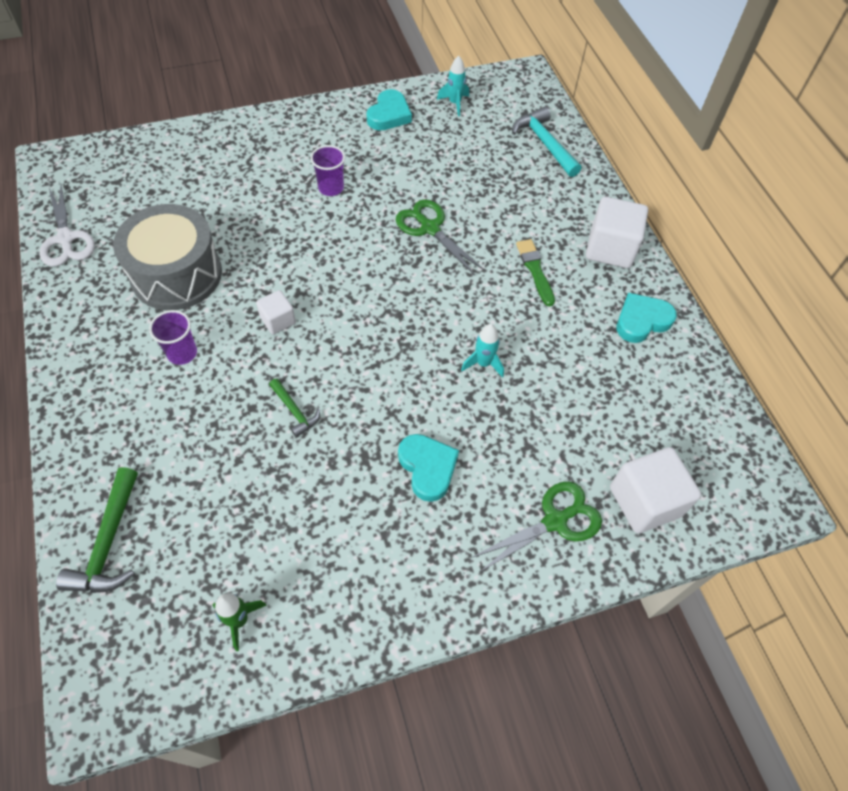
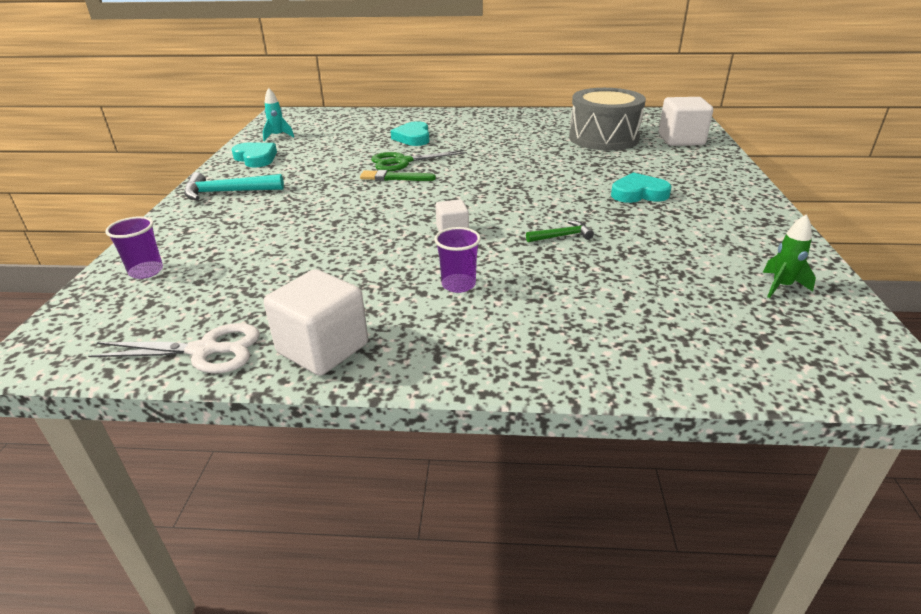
camera: 65 degrees left, 25 degrees down
green hammer [56,467,138,593] -> none
grey drum [113,204,222,310] -> grey drum moved to [569,88,646,150]
purple cup [310,145,345,196] -> purple cup moved to [105,217,163,279]
turquoise rocket [461,324,504,378] -> none
green scissors [471,482,602,572] -> none
turquoise hammer [512,107,582,177] -> turquoise hammer moved to [184,172,284,200]
green brush [516,239,555,306] -> green brush moved to [360,170,436,181]
white cube [586,197,648,268] -> white cube moved to [264,269,368,376]
turquoise heart [617,293,677,343] -> turquoise heart moved to [391,121,429,146]

